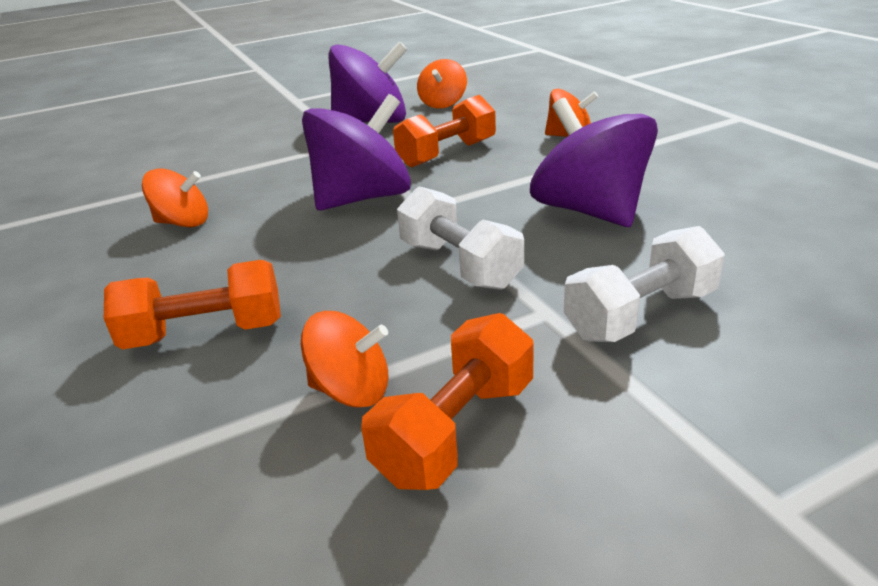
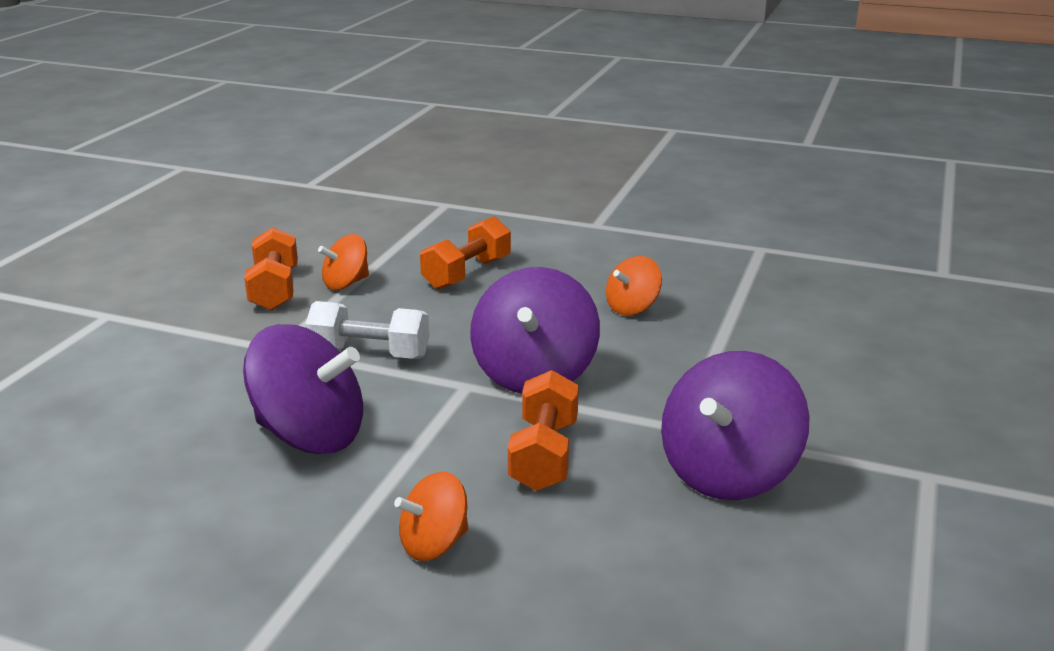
camera: 135 degrees right, 5 degrees down
orange spinning top [417,59,467,109] -> none
white dumbbell [564,226,725,342] -> none

